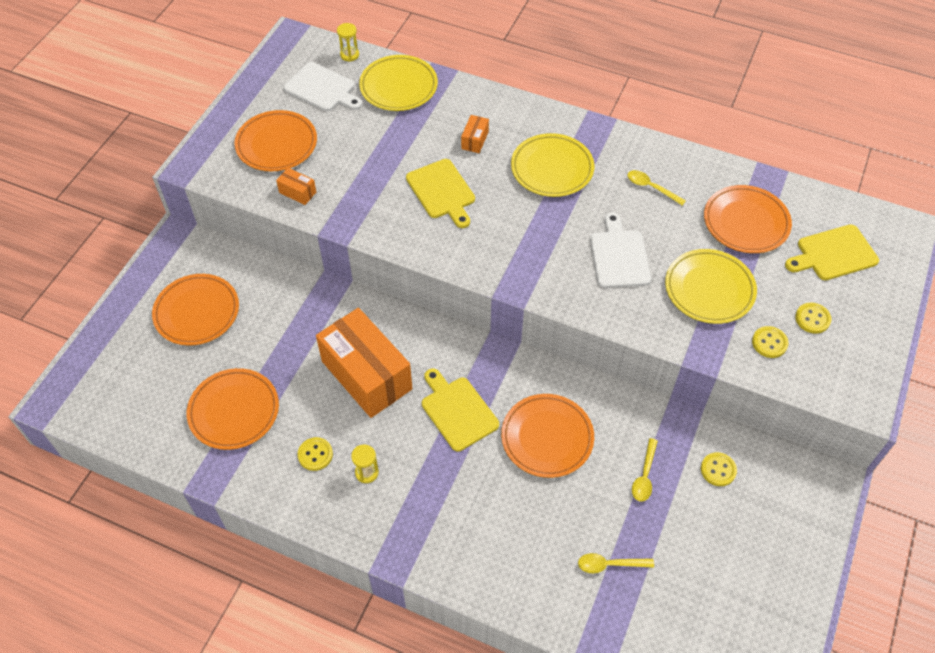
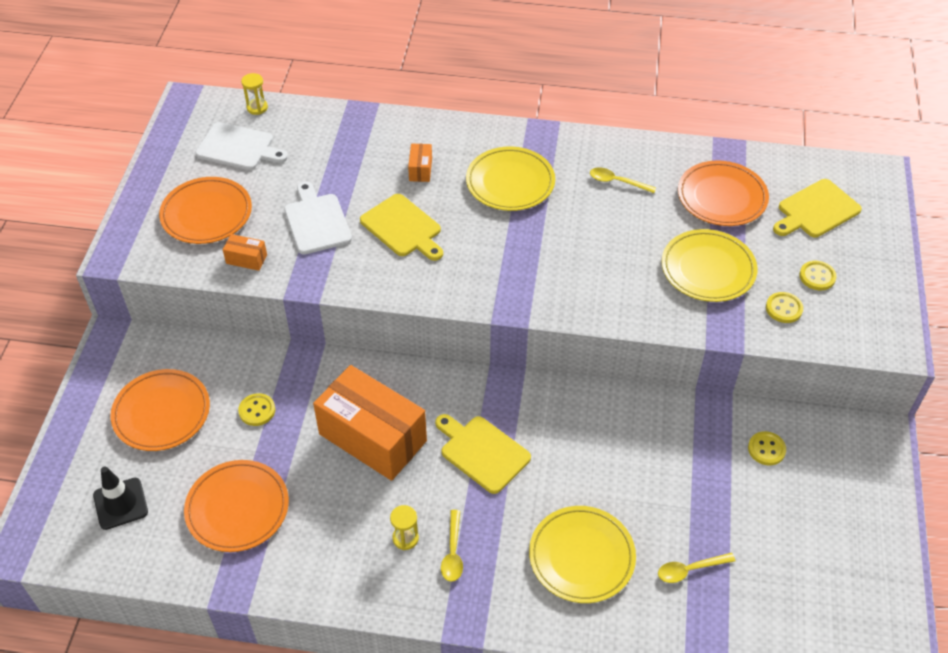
camera: 15 degrees left, 5 degrees down
yellow button [297,437,333,471] -> yellow button moved to [238,393,275,426]
yellow plate [359,55,438,111] -> yellow plate moved to [529,506,636,603]
orange plate [501,394,594,478] -> none
white cutting board [590,212,651,288] -> white cutting board moved to [284,181,352,255]
yellow spoon [632,438,658,502] -> yellow spoon moved to [441,510,463,582]
none -> black traffic cone [93,466,148,530]

